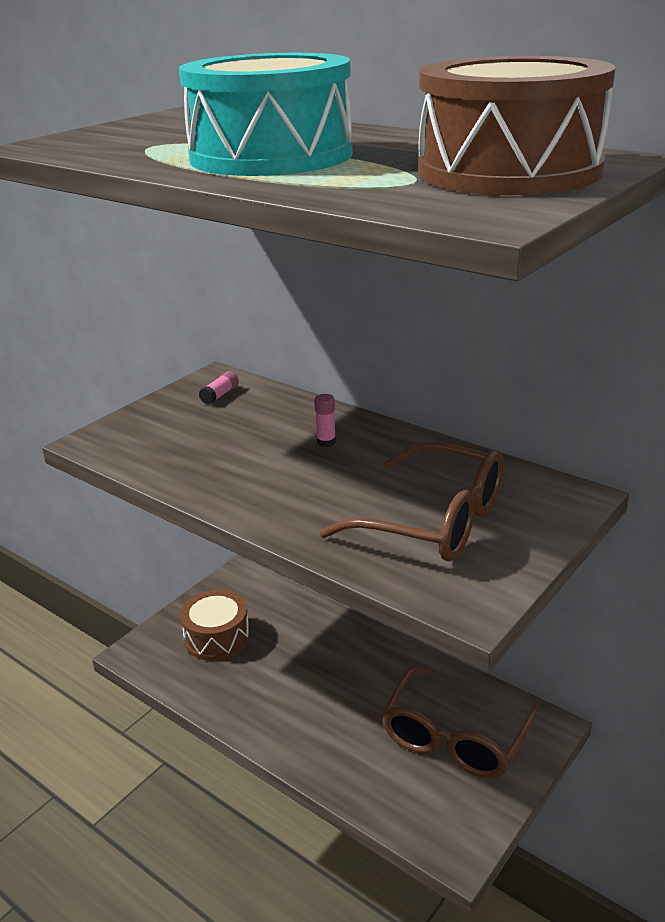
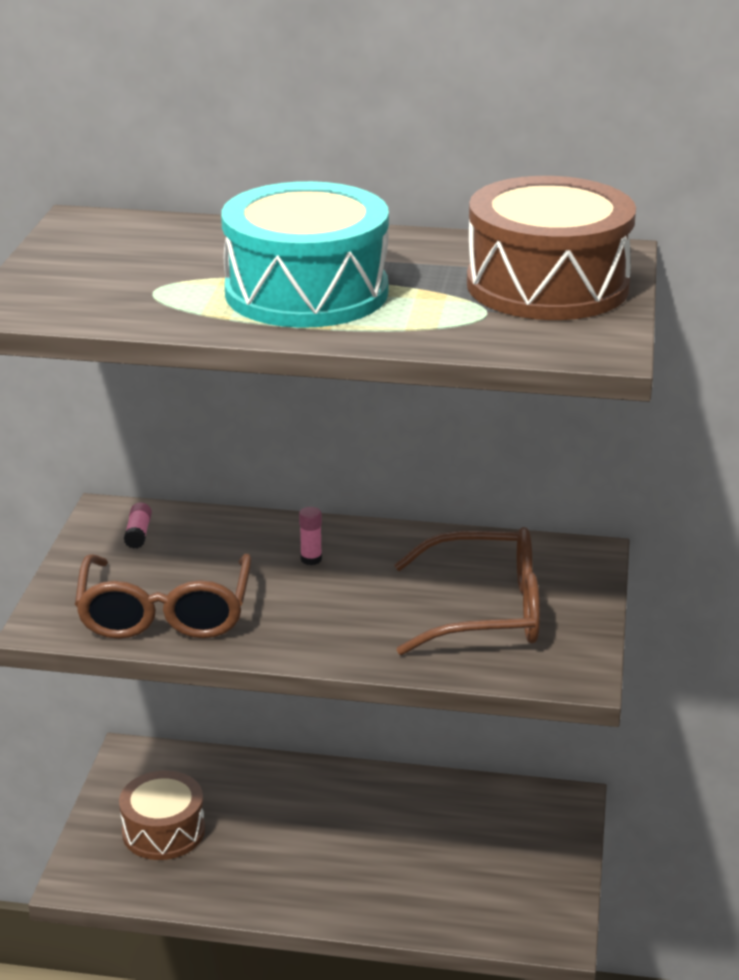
camera: 30 degrees left, 0 degrees up
brown glasses [381,666,538,778] -> brown glasses moved to [75,554,252,639]

